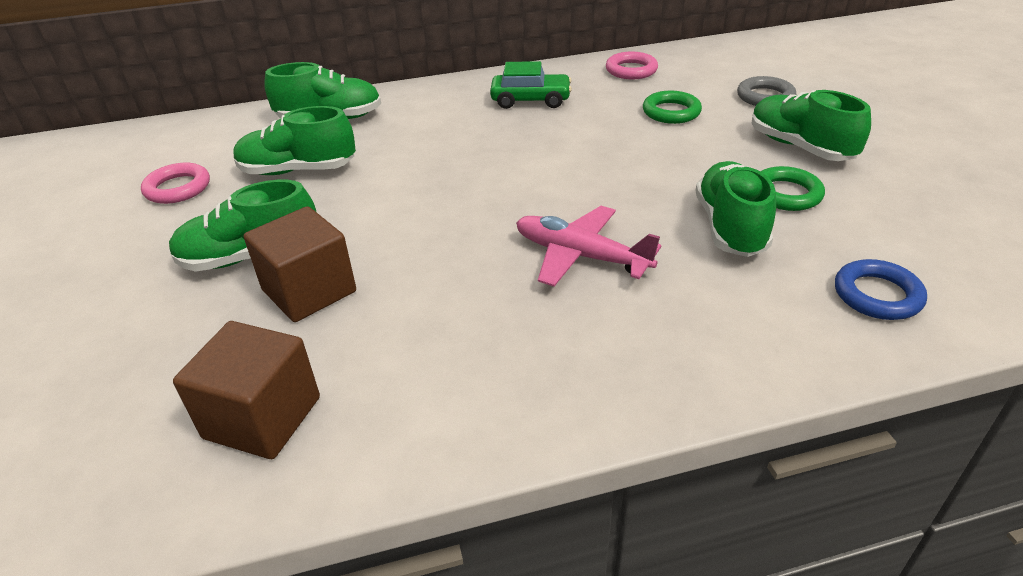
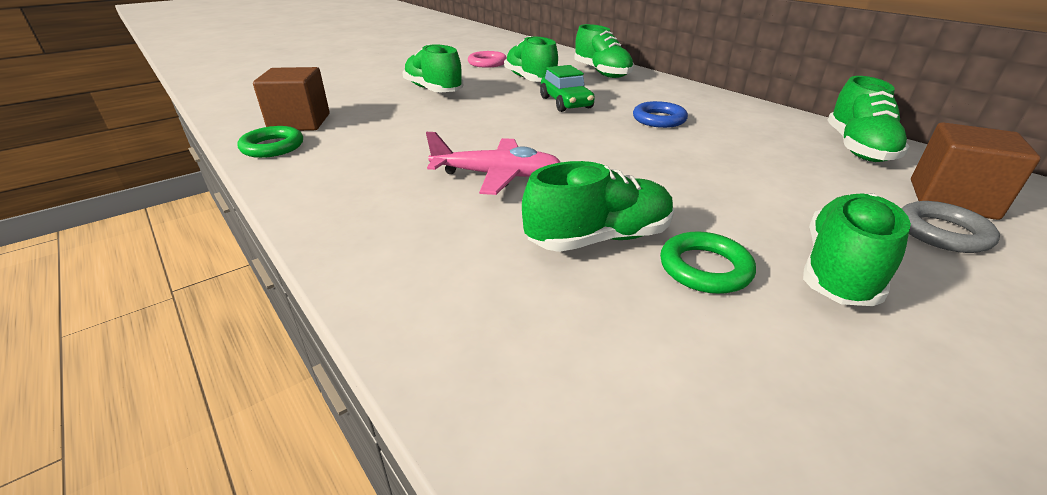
camera: 65 degrees right, 5 degrees down
brown cube [244,206,356,322] -> brown cube moved to [911,122,1041,220]
green car [490,61,572,109] -> green car moved to [540,65,595,112]
pink plane [516,206,661,287] -> pink plane turned 90 degrees clockwise [426,132,561,195]
pink ring [606,52,658,79] -> green shoe [828,76,910,162]
green ring [643,91,702,124] -> green ring moved to [237,126,303,158]
blue ring [835,259,927,320] -> blue ring moved to [633,101,688,128]

